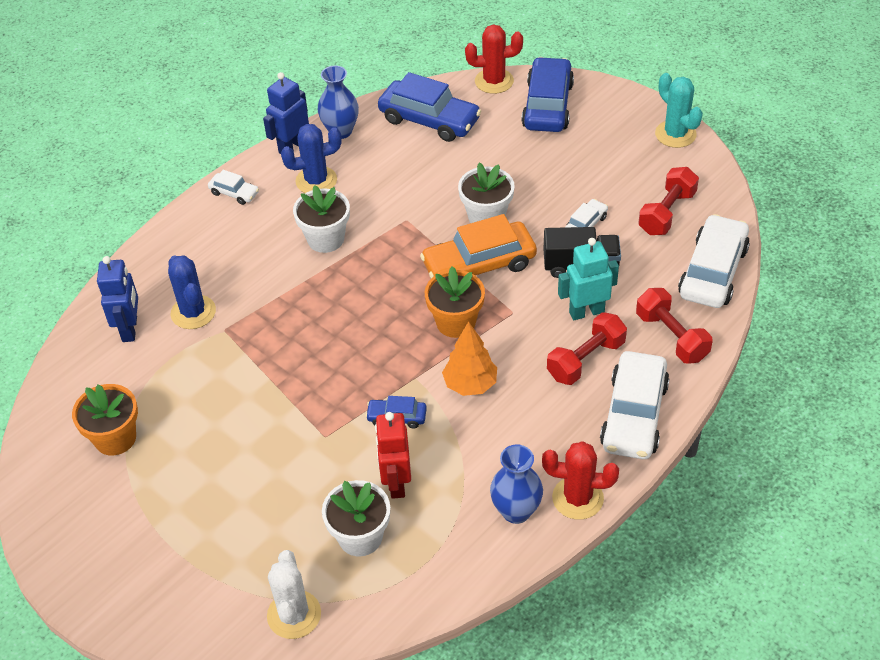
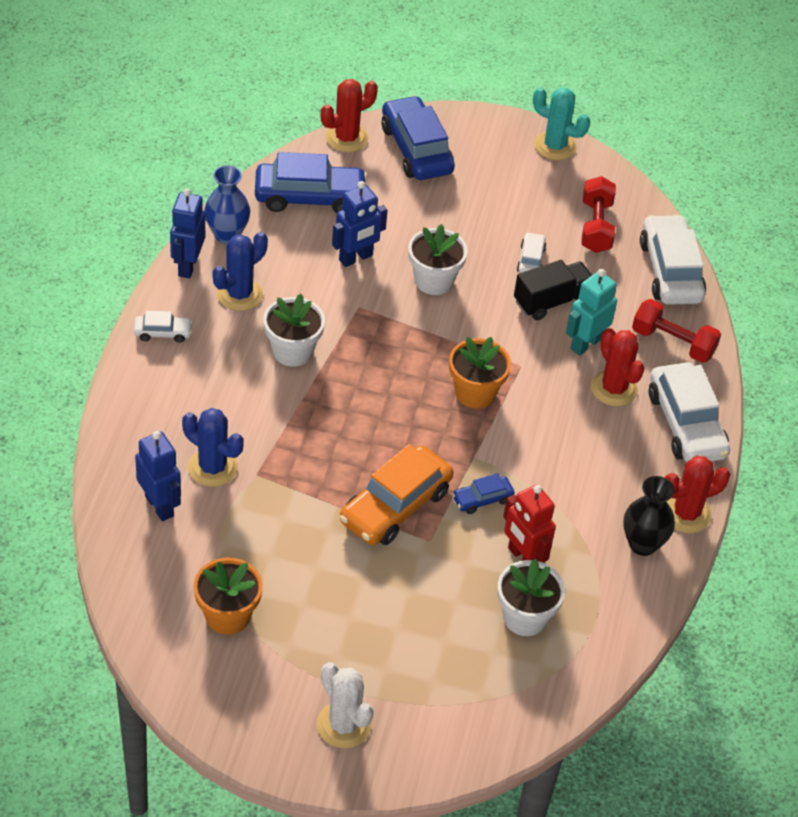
camera: 35 degrees left, 0 degrees up
white cactus [267,550,321,639] -> white cactus moved to [317,662,374,748]
orange car [420,214,537,279] -> orange car moved to [339,444,453,545]
orange tree [442,321,497,396] -> none
blue vase [490,444,543,524] -> black vase [623,476,675,556]
red dumbbell [547,312,627,385] -> red cactus [591,328,644,406]
none -> blue robot [332,181,388,267]

